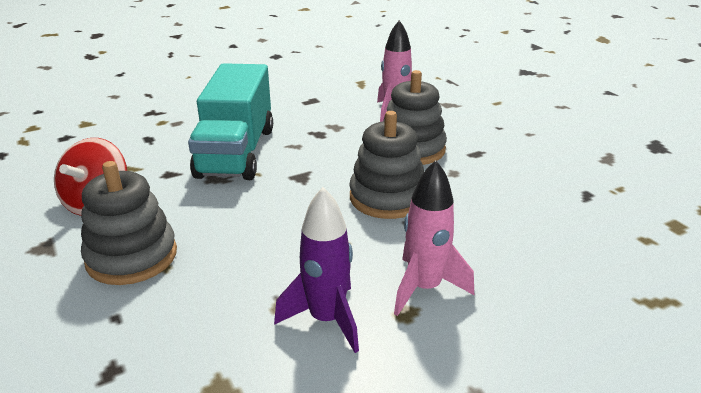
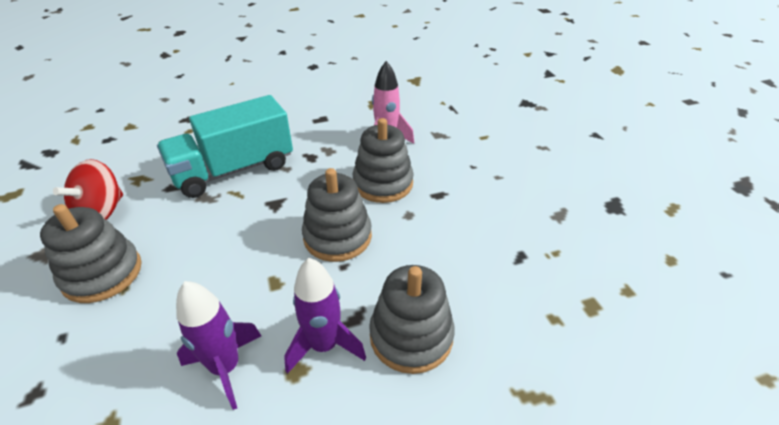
camera: 10 degrees right, 10 degrees up
turquoise truck [188,63,273,180] -> turquoise truck turned 45 degrees clockwise [157,95,293,198]
pink rocket [394,160,474,316] -> purple rocket [284,258,366,374]
none -> grey stacking toy [369,265,455,374]

